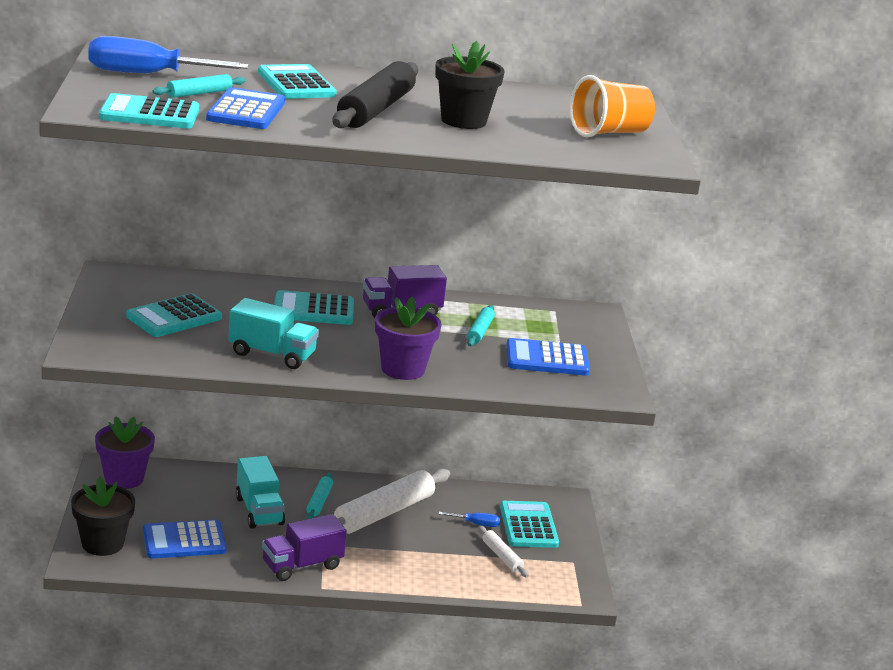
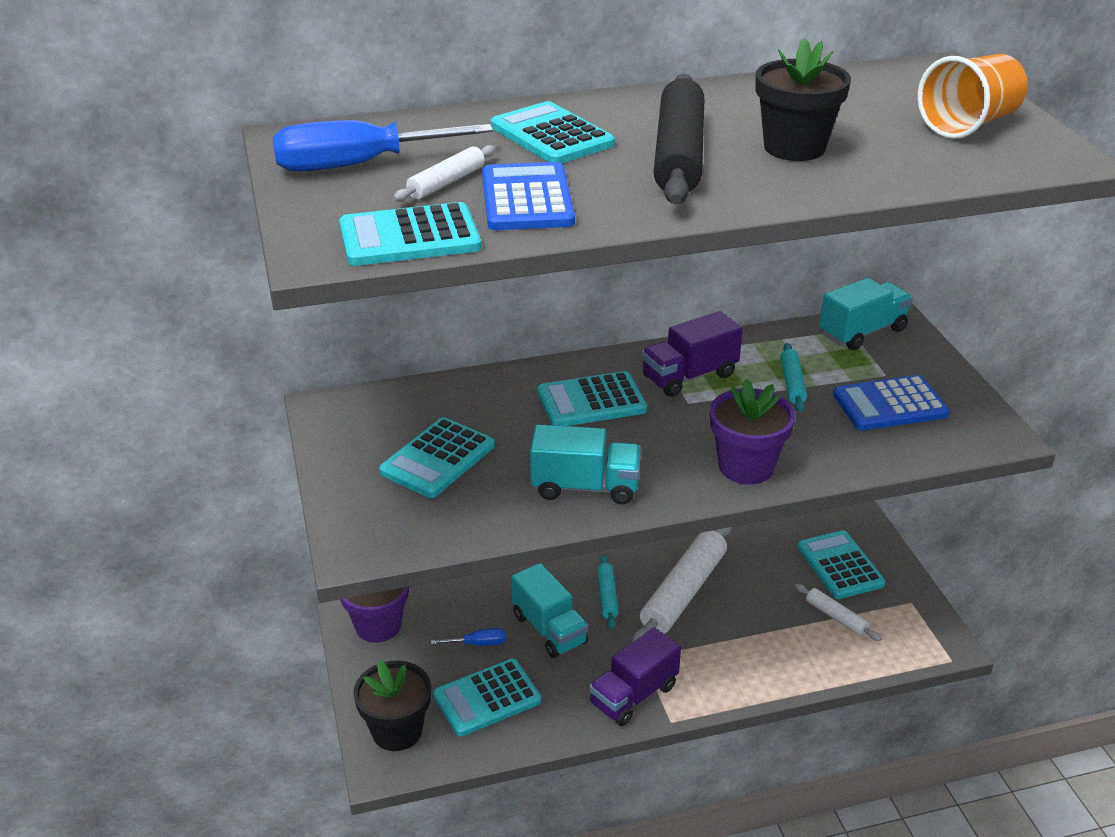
camera: 10 degrees left, 10 degrees up
blue calculator [143,520,227,559] -> turquoise calculator [433,659,541,737]
turquoise rolling pin [152,74,246,98] -> white rolling pin [393,145,496,202]
blue screwdriver [439,512,500,527] -> blue screwdriver moved to [431,628,506,646]
none -> turquoise truck [819,278,913,350]

